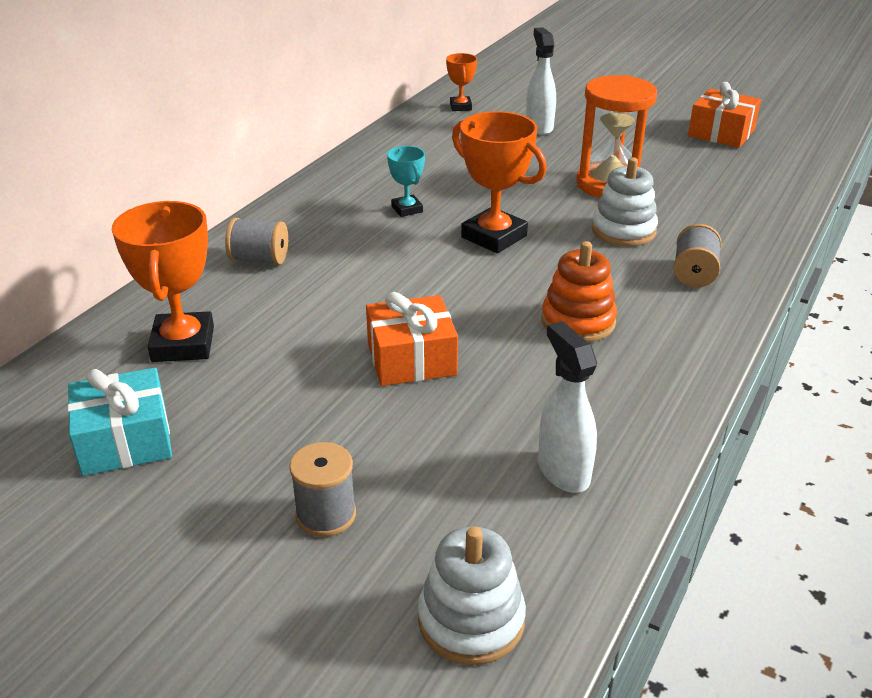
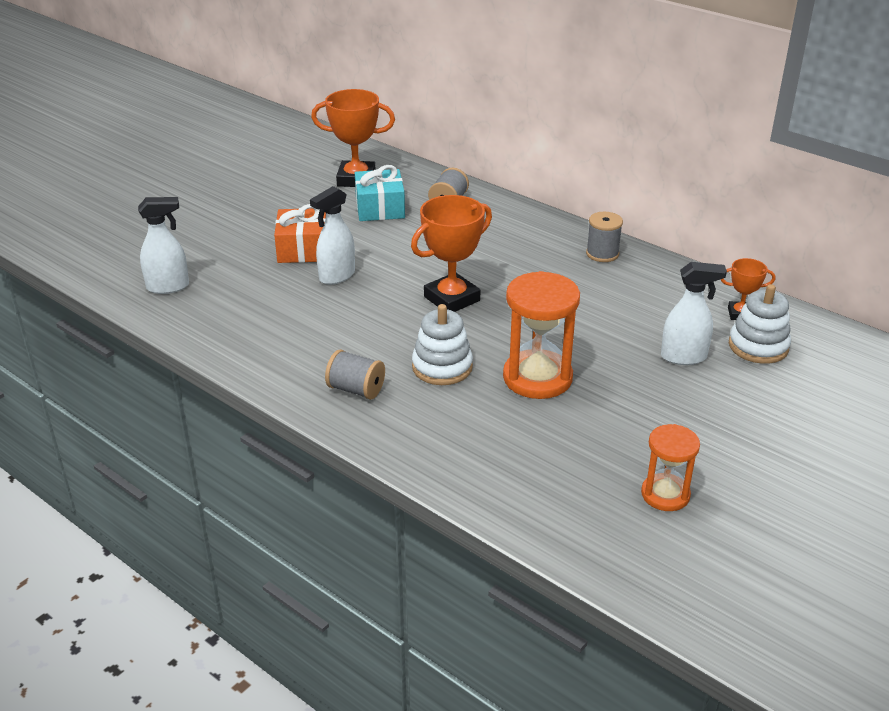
camera: 100 degrees right, 0 degrees up
turquoise gift [67,368,172,476] -> turquoise gift moved to [355,165,405,221]
grey spool [289,442,356,537] -> grey spool moved to [586,212,623,262]
turquoise trophy [387,146,425,217] -> none
white stacking toy [418,526,526,665] -> white stacking toy moved to [729,284,791,364]
orange stacking toy [541,241,617,342] -> none
orange gift [688,82,761,148] -> orange hourglass [641,424,700,511]
none -> white spray bottle [310,186,355,285]

